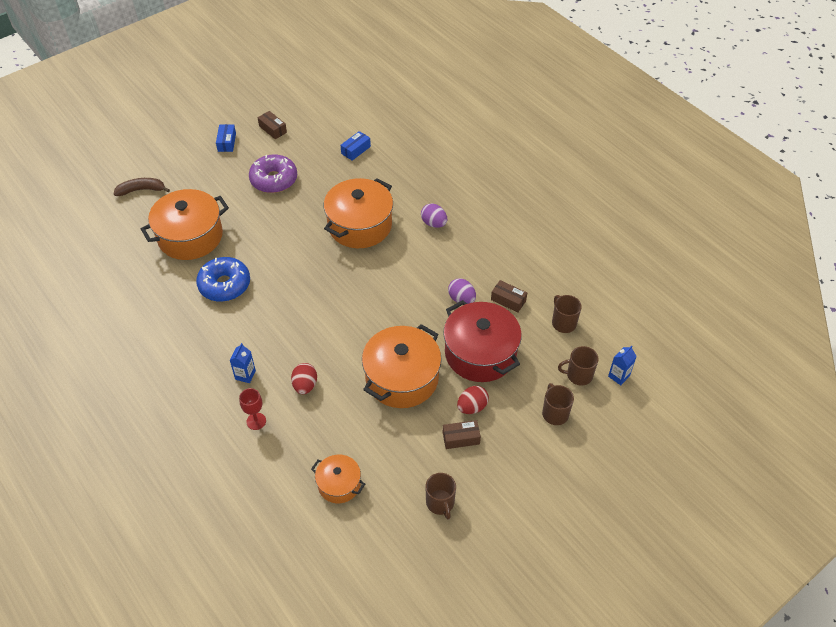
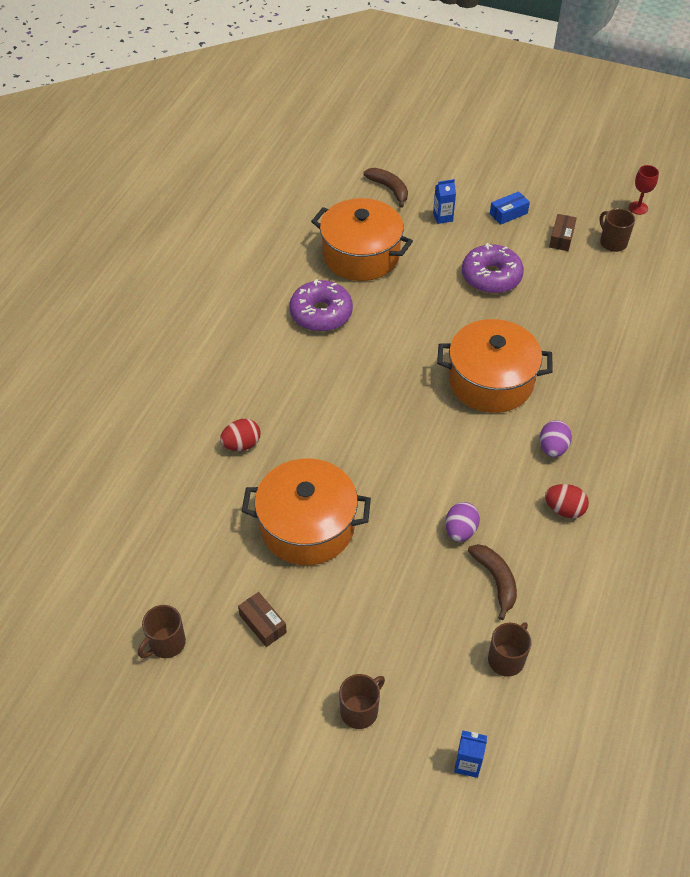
camera: 60 degrees right, 0 degrees up
blue donut [196,257,250,302] -> purple donut [289,279,353,332]
blue carton [230,343,256,383] -> blue carton moved to [433,179,456,224]
red goblet [239,388,266,430] -> red goblet moved to [629,165,659,215]
orange pot [311,455,365,503] -> none
blue box [341,131,371,161] -> none
red pot [443,300,522,382] -> none
red egg [457,386,489,414] -> red egg moved to [545,484,589,518]
brown box [491,280,527,312] -> brown banana [468,544,517,620]
brown mug [558,346,599,386] -> brown mug moved to [599,208,635,252]

